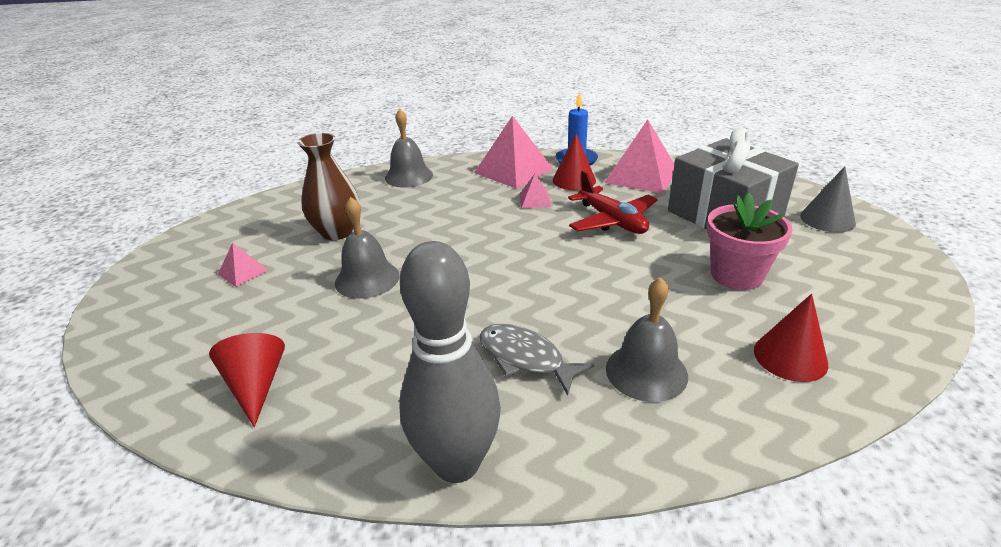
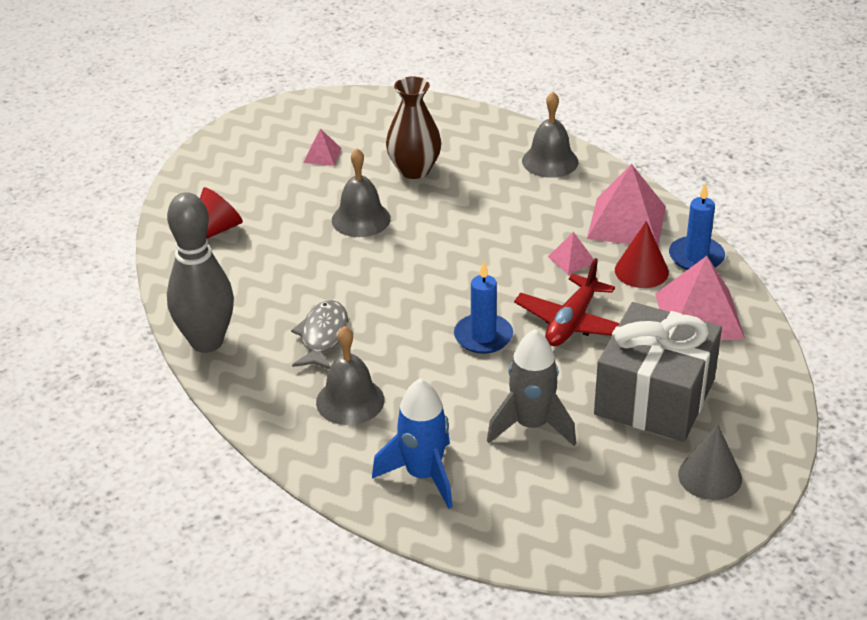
camera: 60 degrees right, 5 degrees up
pink flower pot [707,193,793,290] -> grey rocket [487,329,576,446]
red cone [754,294,828,382] -> blue rocket [372,378,453,509]
none -> blue candle [454,262,513,354]

